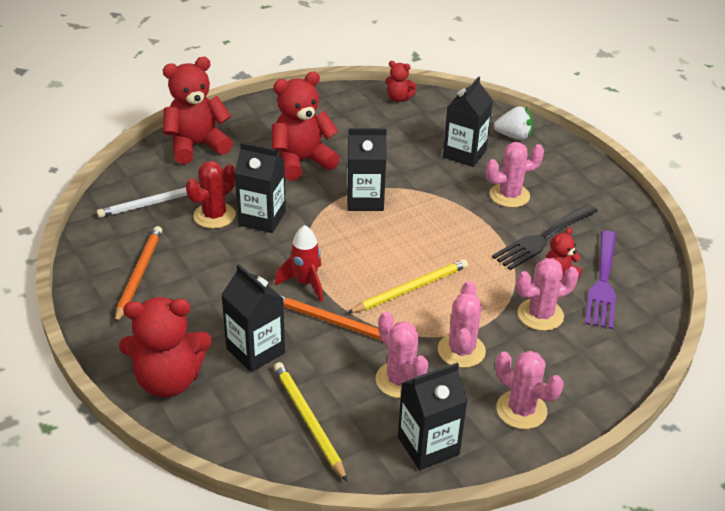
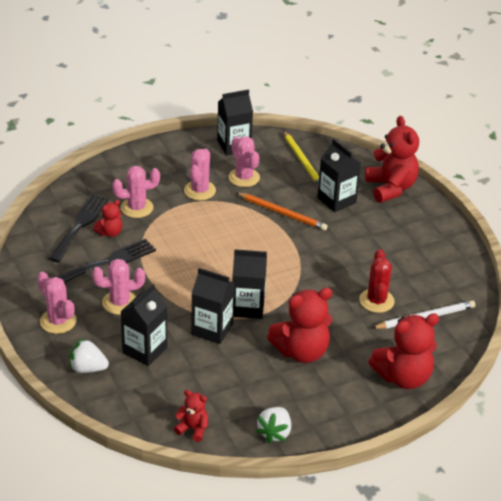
camera: 175 degrees left, 0 degrees up
orange pencil [115,226,162,324] -> none
red teddy bear [119,297,212,397] -> red teddy bear turned 75 degrees clockwise [365,116,419,203]
red cactus [186,161,236,229] -> red cactus turned 45 degrees counterclockwise [359,249,395,313]
black carton [234,142,286,233] -> black carton moved to [191,268,235,344]
red rocket [275,225,323,302] -> none
yellow pencil [347,259,468,313] -> none
pink cactus [495,351,563,429] -> pink cactus moved to [37,272,76,334]
purple fork [585,231,616,329] -> black fork [49,195,109,262]
none -> white strawberry [256,407,291,444]

